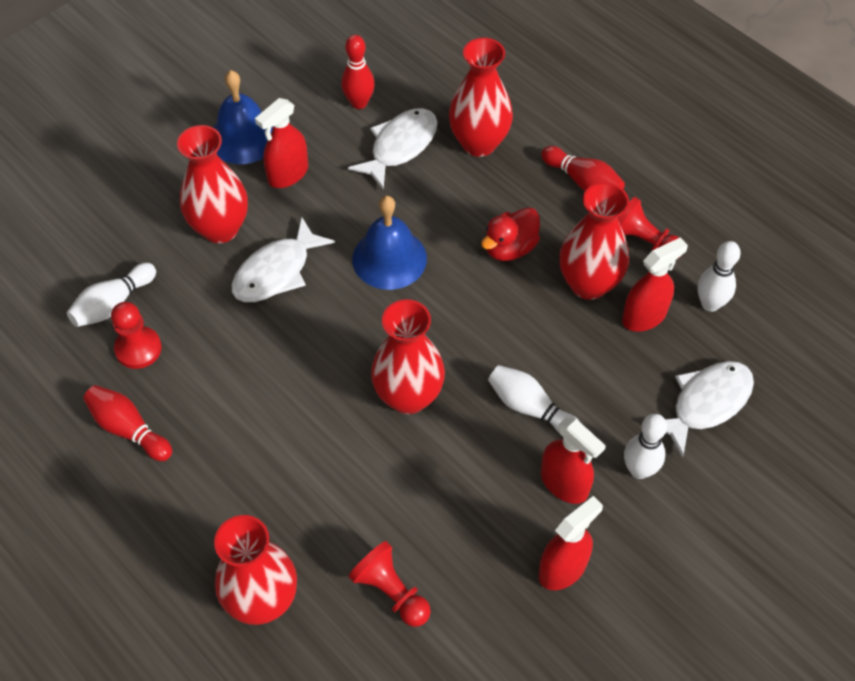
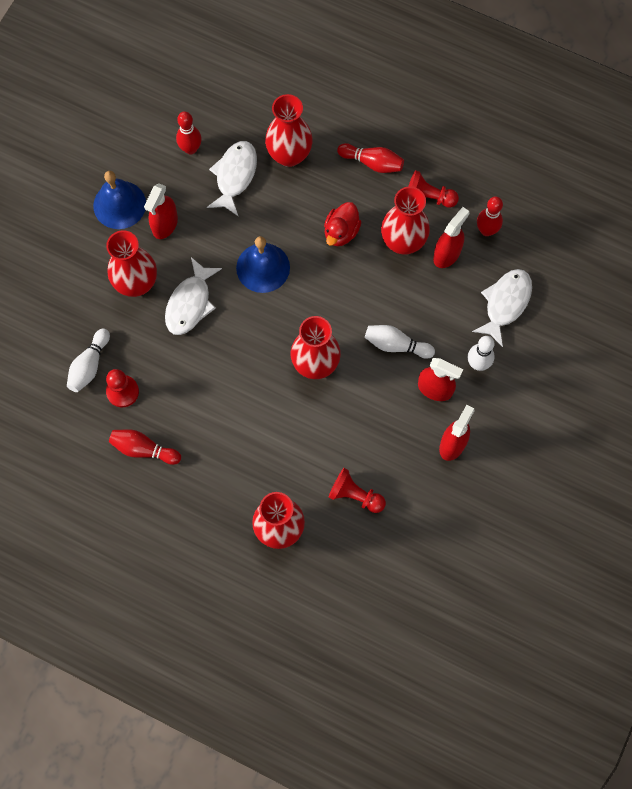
camera: 20 degrees left, 15 degrees up
white bowling pin [698,241,741,312] -> red bowling pin [477,196,503,236]

